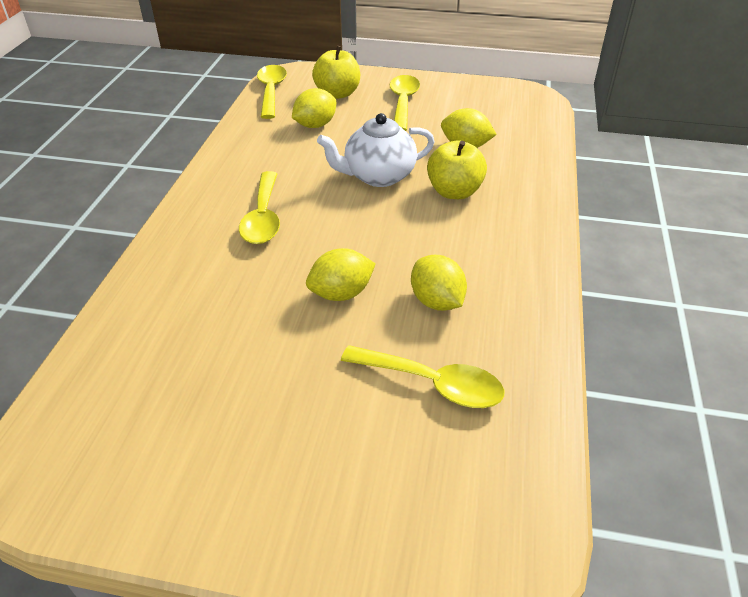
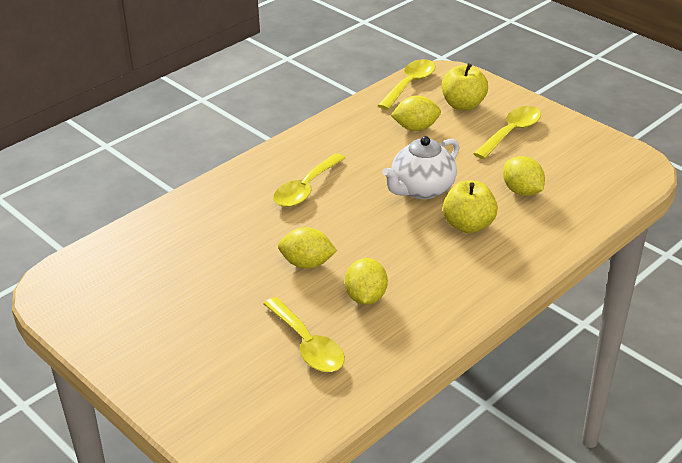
camera: 35 degrees right, 5 degrees down
white teapot [317,113,435,187] -> white teapot turned 60 degrees counterclockwise [382,136,459,199]

